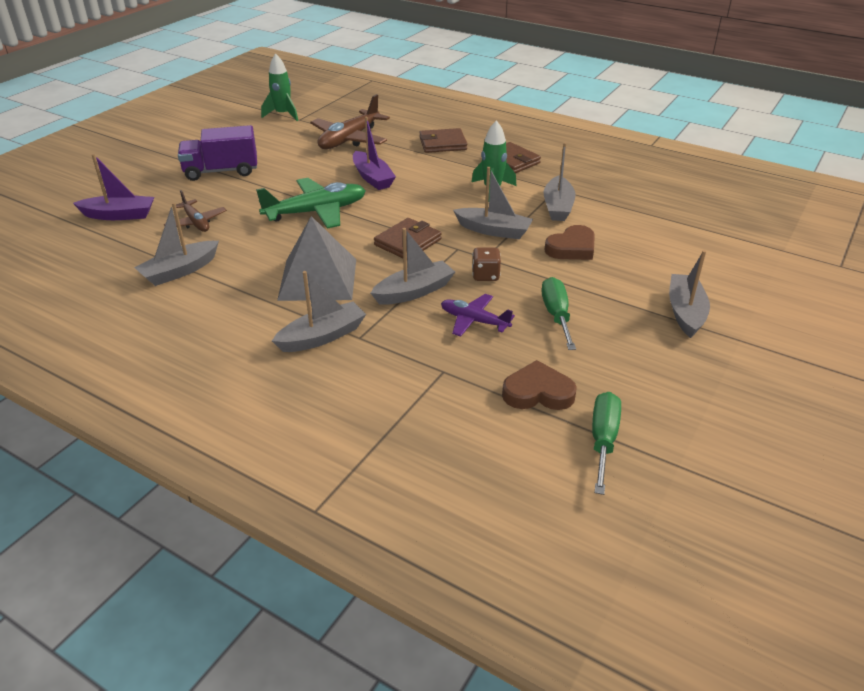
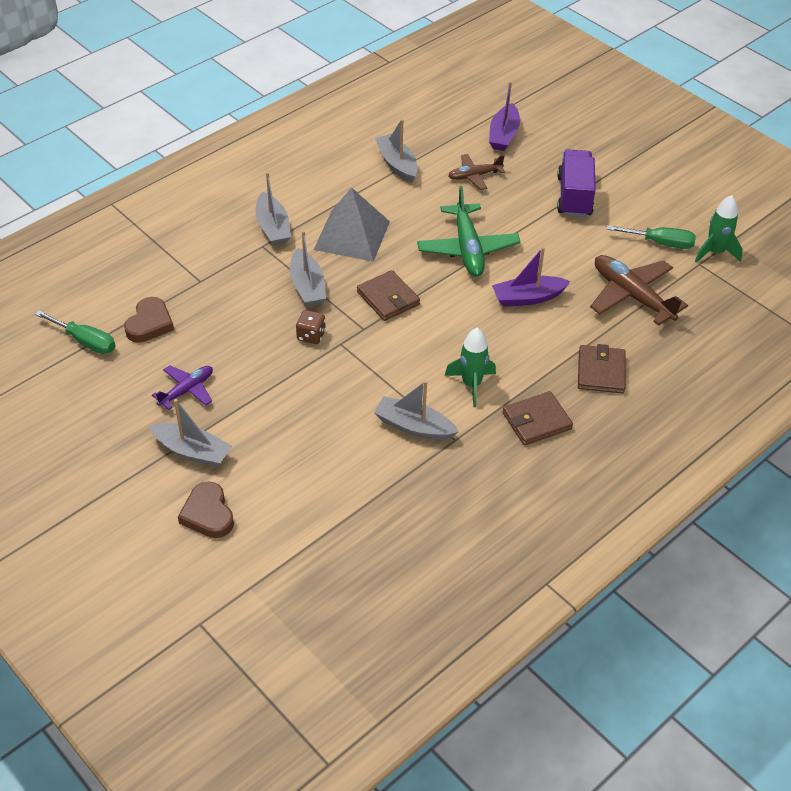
camera: 105 degrees right, 10 degrees up
purple plane [441,294,515,337] -> purple plane moved to [152,365,213,410]
grey boat [453,167,533,239] -> none
green screwdriver [542,277,576,350] -> green screwdriver moved to [607,225,696,249]
brown heart [545,225,595,260] -> brown heart moved to [178,481,234,538]

